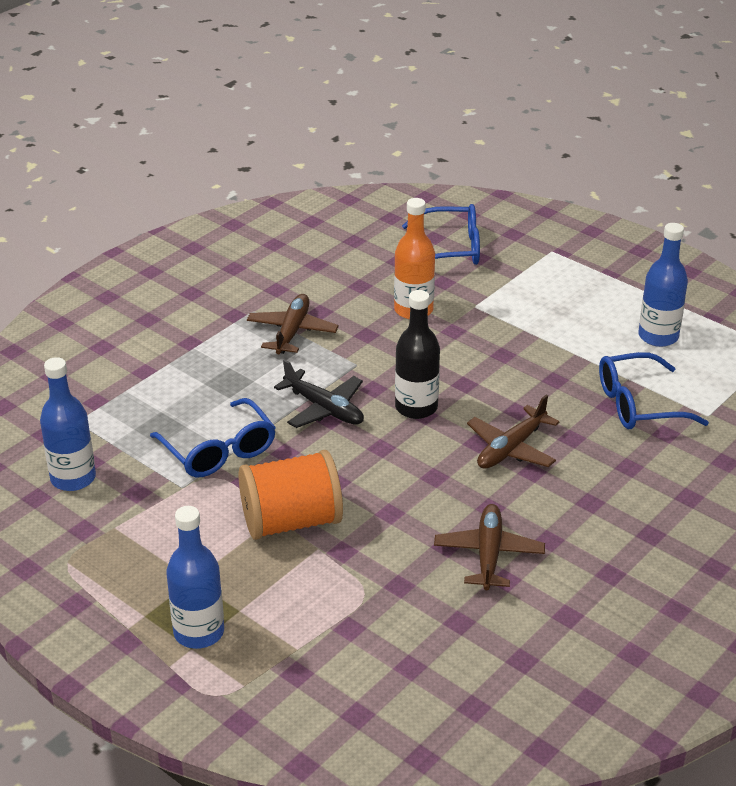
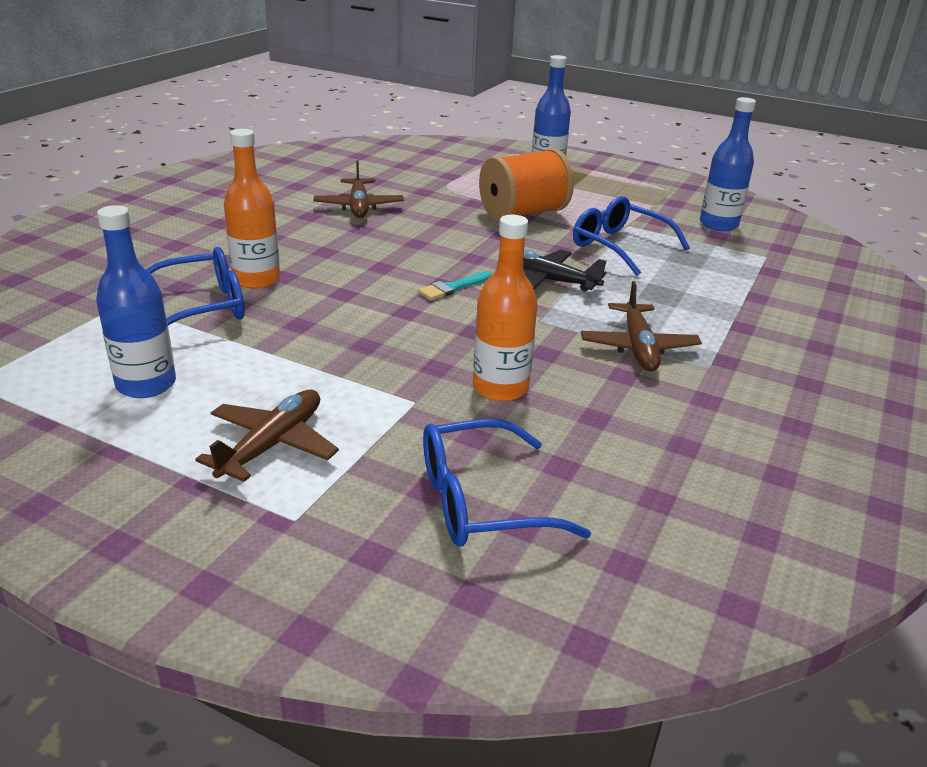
camera: 165 degrees right, 5 degrees down
black bottle [395,290,440,419] -> turquoise brush [418,271,492,300]
brown plane [467,395,560,469] -> brown plane moved to [195,390,339,482]
none -> orange bottle [224,129,280,289]

